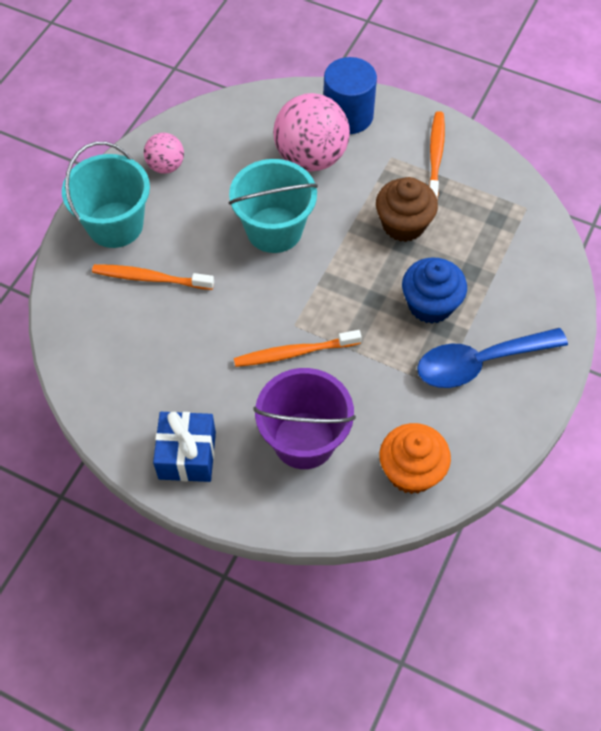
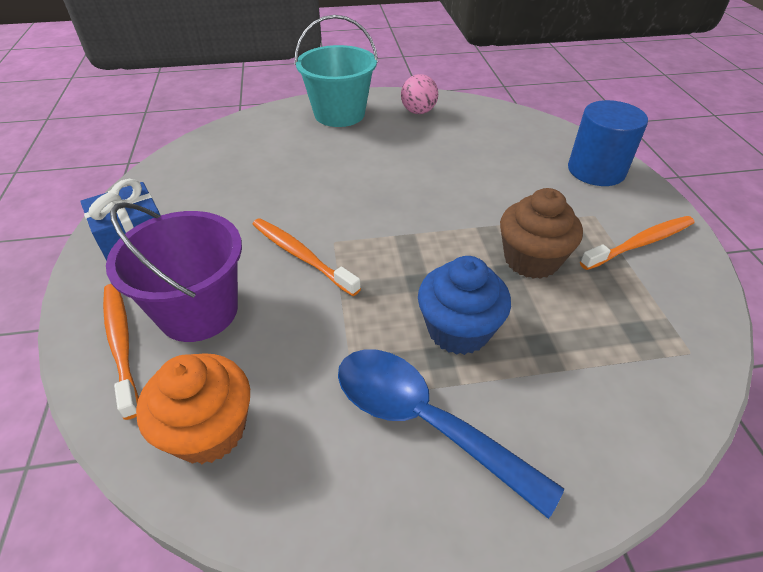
camera: 55 degrees right, 15 degrees down
orange toothbrush [92,264,214,290] -> orange toothbrush moved to [103,284,139,420]
turquoise bucket [229,159,318,253] -> none
pink ball [273,93,350,171] -> none

